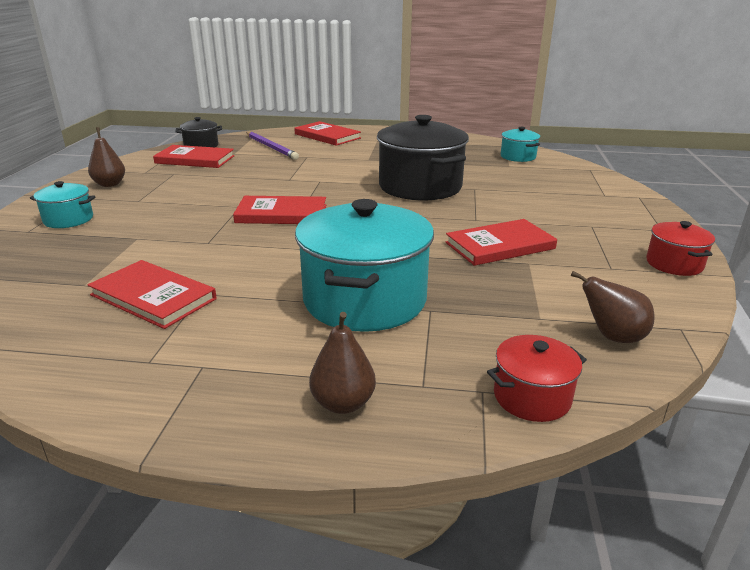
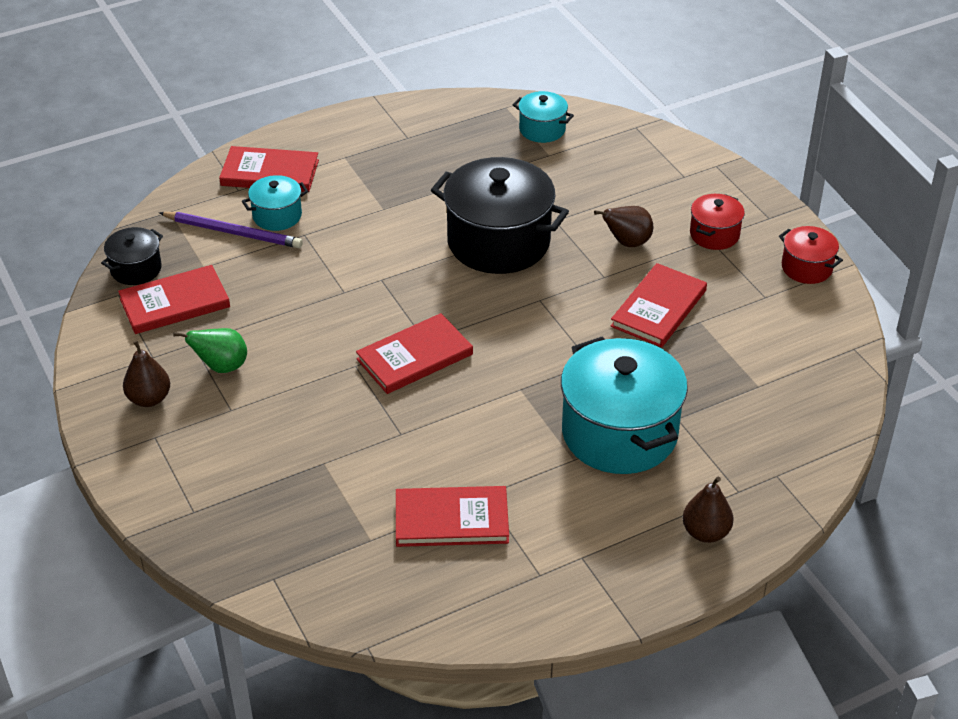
camera: 35 degrees left, 15 degrees up
turquoise pot [30,181,96,228] -> turquoise pot moved to [242,175,308,231]
red pot [487,335,587,422] -> red pot moved to [690,194,745,250]
brown pear [571,271,654,343] -> brown pear moved to [594,206,653,247]
none -> green pear [174,328,247,373]

